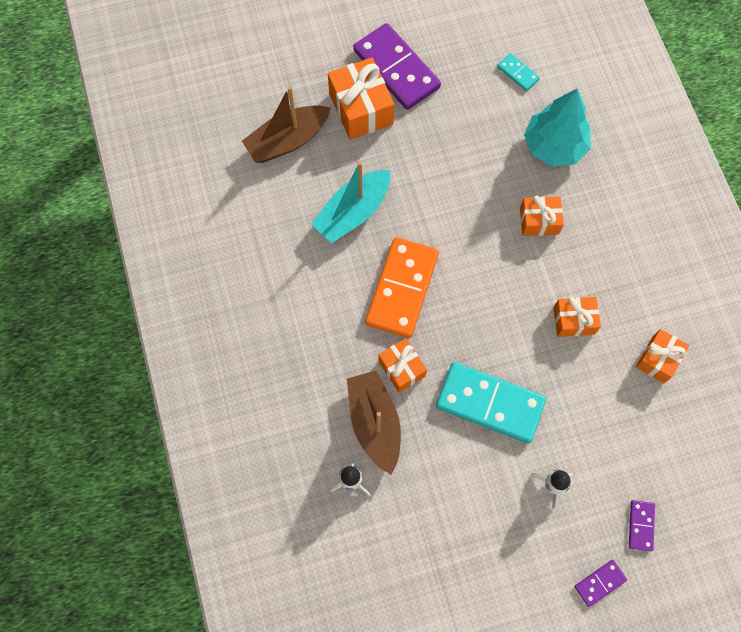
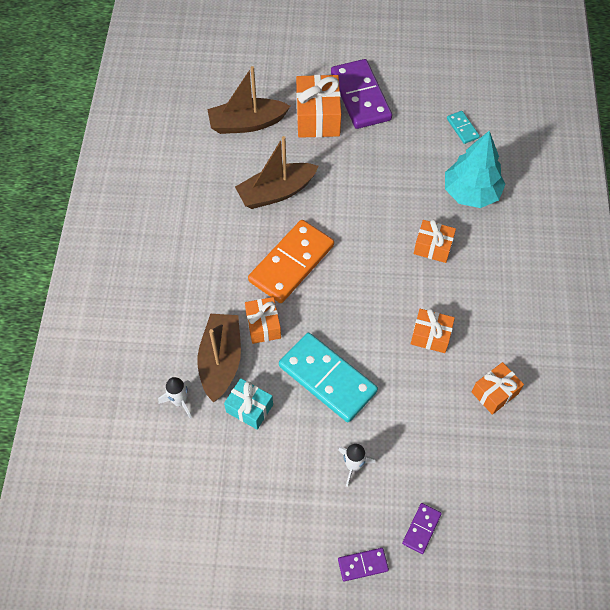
camera: 20 degrees right, 10 degrees down
turquoise boat [311,161,390,243] -> brown boat [235,136,318,209]
none -> turquoise gift [224,378,273,429]

